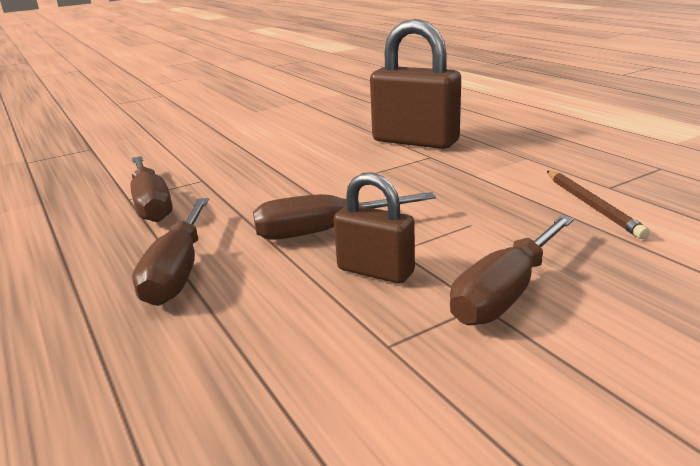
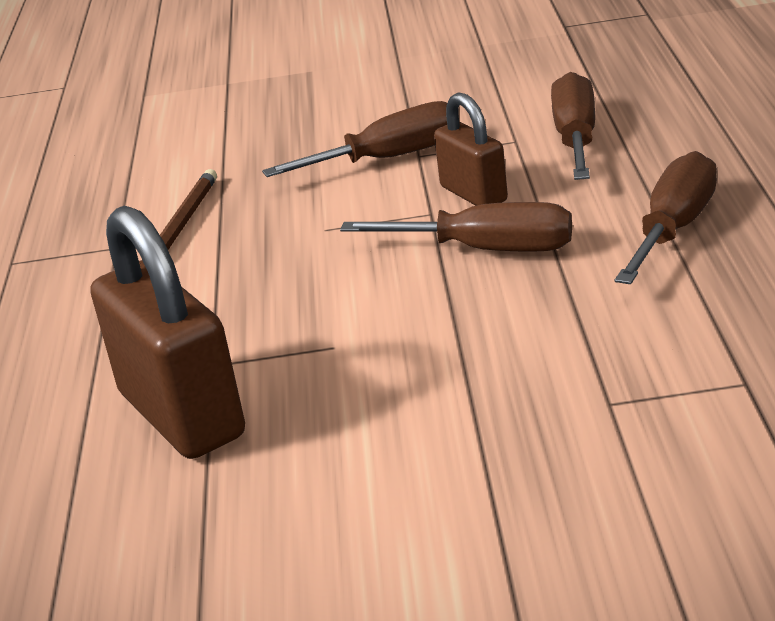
camera: 150 degrees left, 5 degrees up
brown screwdriver [130,156,173,222] -> brown screwdriver moved to [551,72,595,180]

